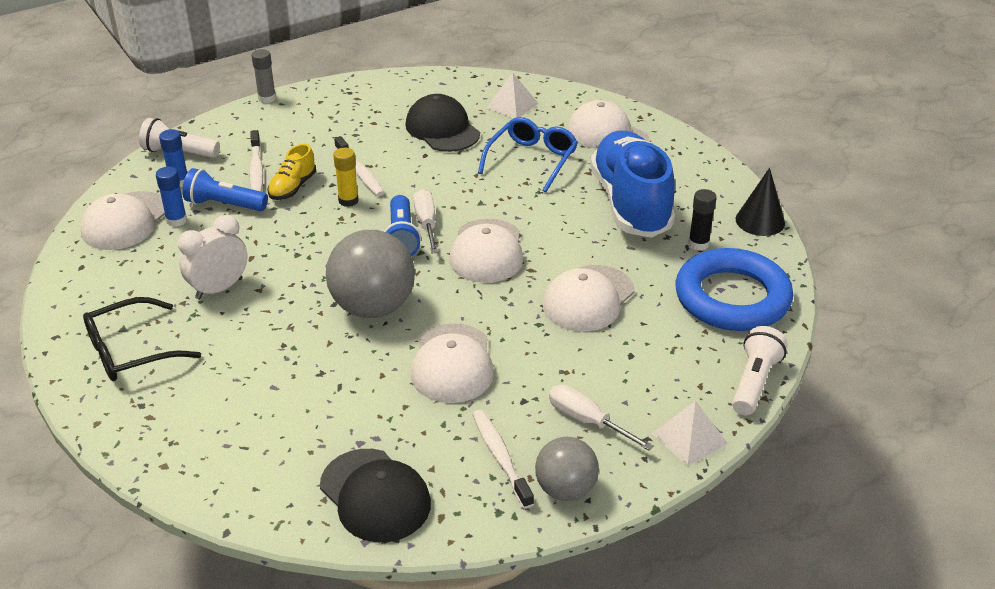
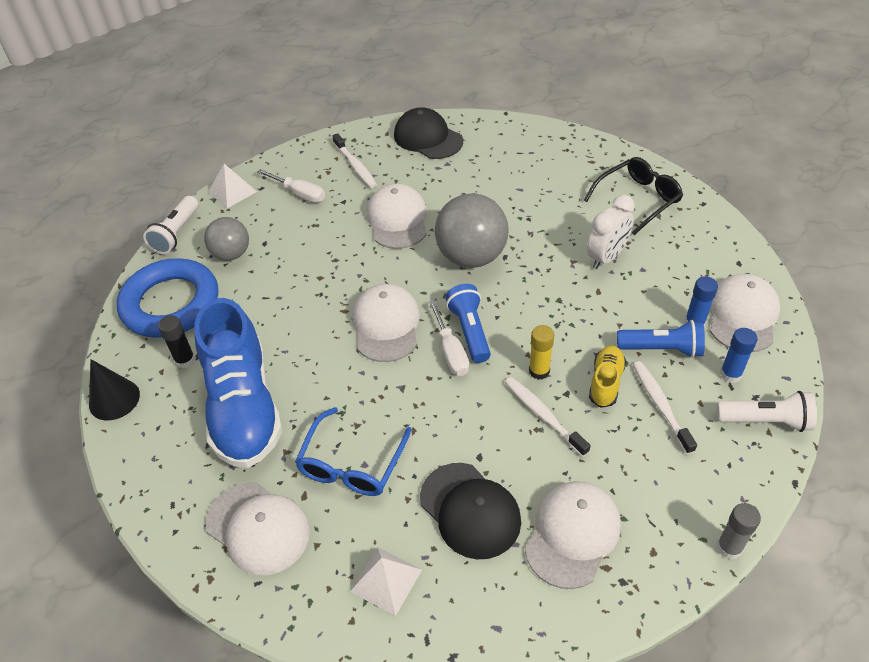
camera: 175 degrees right, 10 degrees up
grey ball [535,437,599,501] -> grey ball moved to [204,217,249,261]
white cap [543,265,634,332] -> white cap moved to [525,481,621,589]

